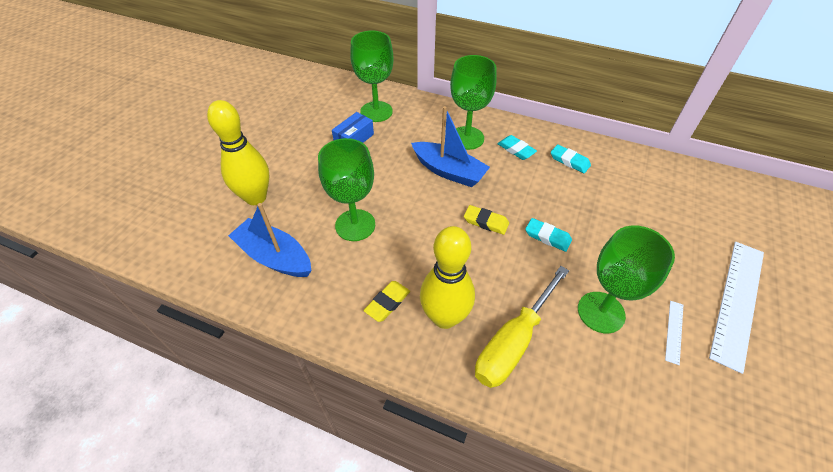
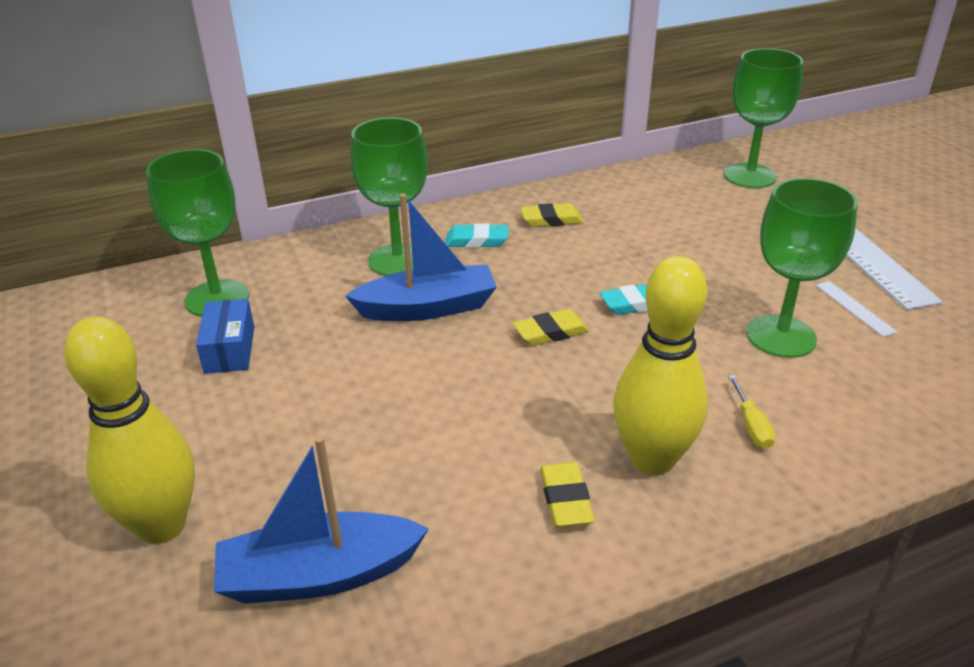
camera: 45 degrees left, 15 degrees down
green goblet [318,138,375,241] -> green goblet moved to [724,48,803,188]
yellow screwdriver [475,266,569,388] -> yellow screwdriver [728,375,776,449], size x0.41
turquoise eraser [551,144,591,173] -> yellow eraser [520,203,583,227]

